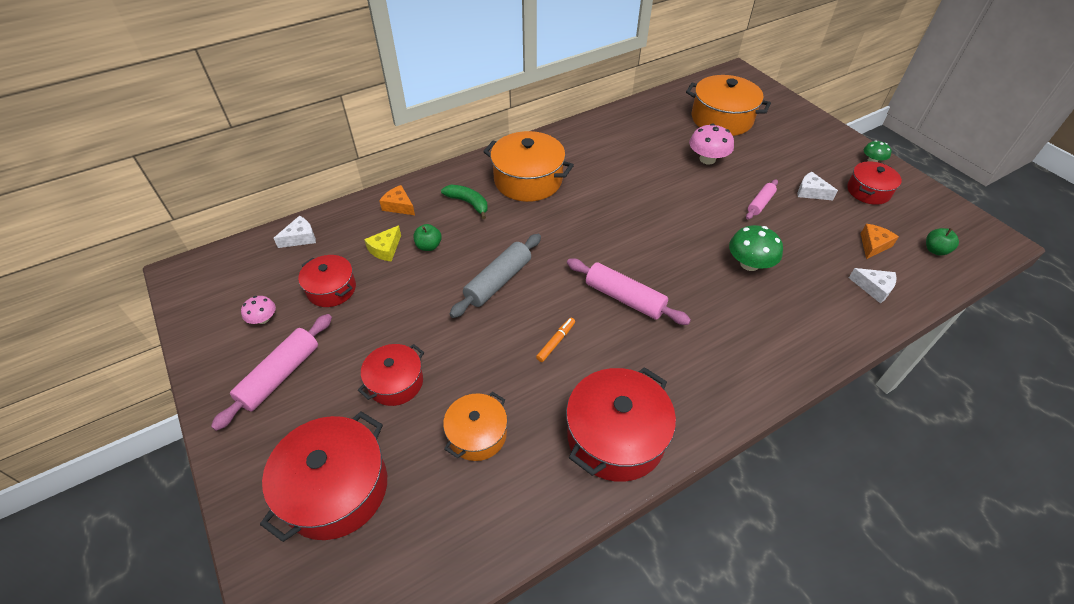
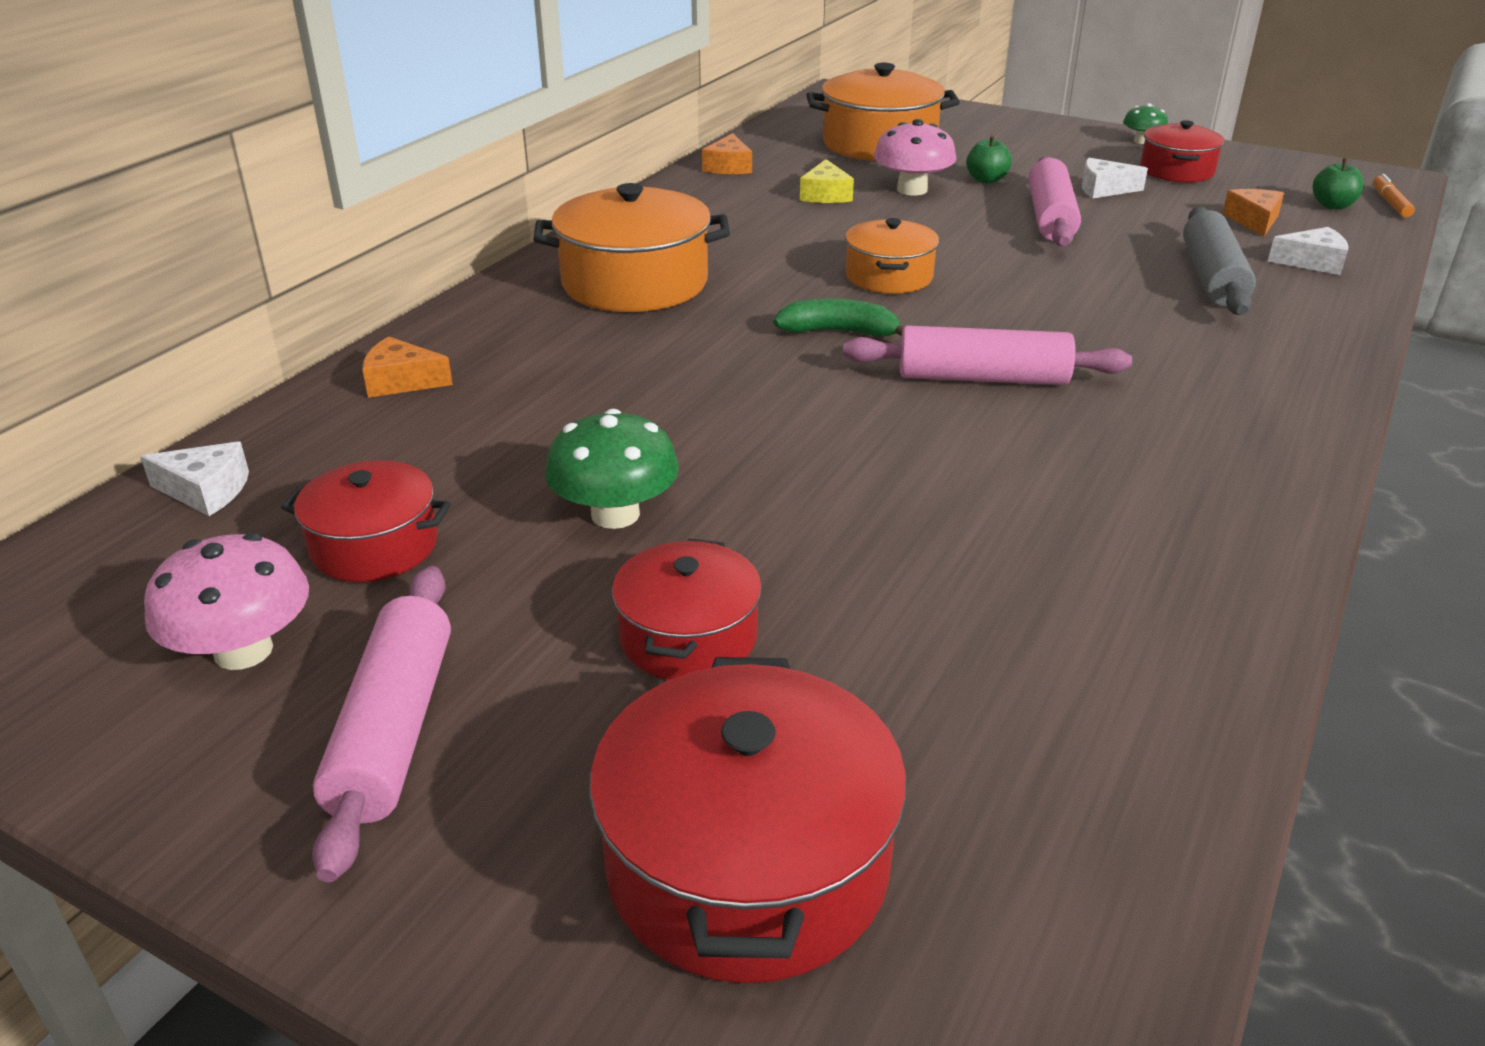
camera: 30 degrees left, 15 degrees down
pink mushroom [241,296,276,324] -> pink mushroom [144,533,309,670], size x1.71
white cheese [274,216,316,248] -> white cheese turned 75 degrees clockwise [140,441,249,516]
yellow cheese [364,226,401,262] -> yellow cheese moved to [800,159,854,203]
green apple [414,224,442,251] -> green apple moved to [966,135,1012,183]
green banana [441,185,488,219] -> green banana moved to [774,298,904,337]
orange pot [443,392,507,461] -> orange pot moved to [845,218,939,294]
grey rolling pin [450,234,541,318] -> grey rolling pin moved to [1183,206,1256,315]
orange marker [536,318,575,362] -> orange marker moved to [1373,174,1415,218]
red pot [566,367,676,482] -> none
green mushroom [729,225,783,271] -> green mushroom moved to [545,409,679,529]
pink rolling pin [746,179,778,220] -> pink rolling pin [1029,156,1081,246], size x1.68
none -> orange cheese [702,133,752,174]

